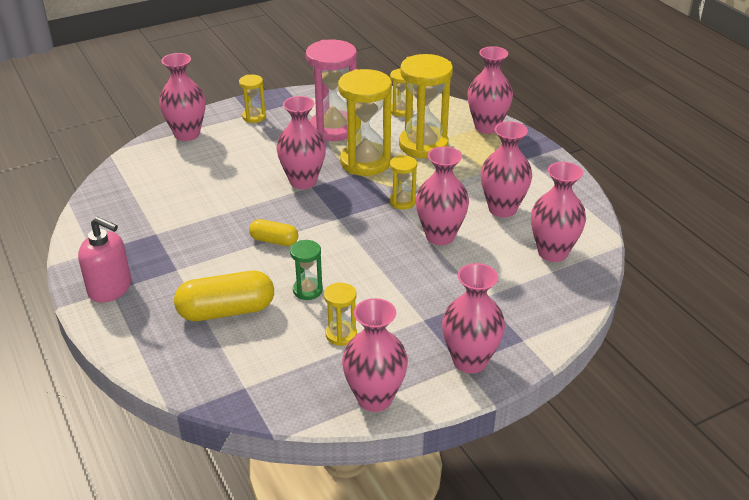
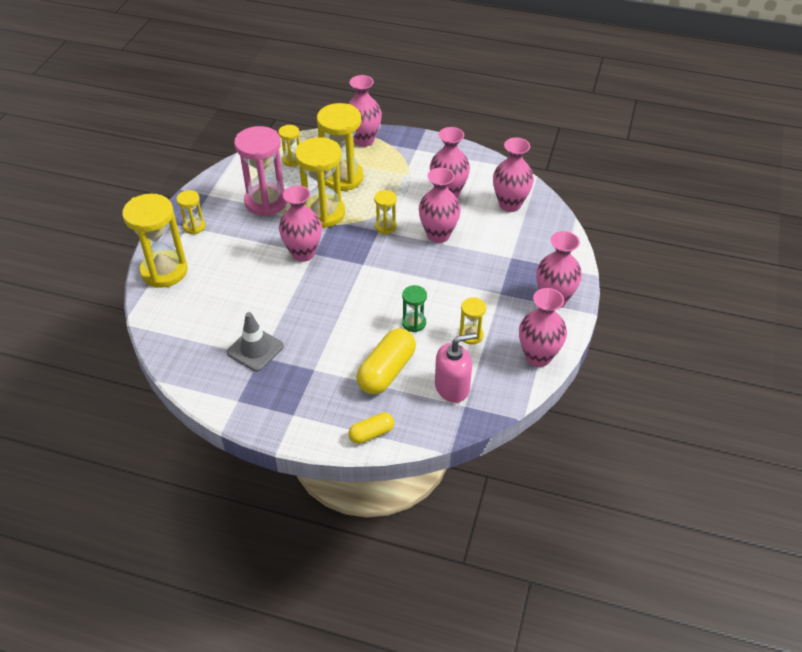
camera: 45 degrees left, 10 degrees up
pink soap dispenser [78,217,131,303] -> pink soap dispenser moved to [435,333,477,403]
pink vase [159,53,206,141] -> yellow hourglass [122,193,188,288]
yellow capsule [249,219,298,246] -> yellow capsule moved to [348,412,394,444]
none -> grey traffic cone [227,312,284,372]

